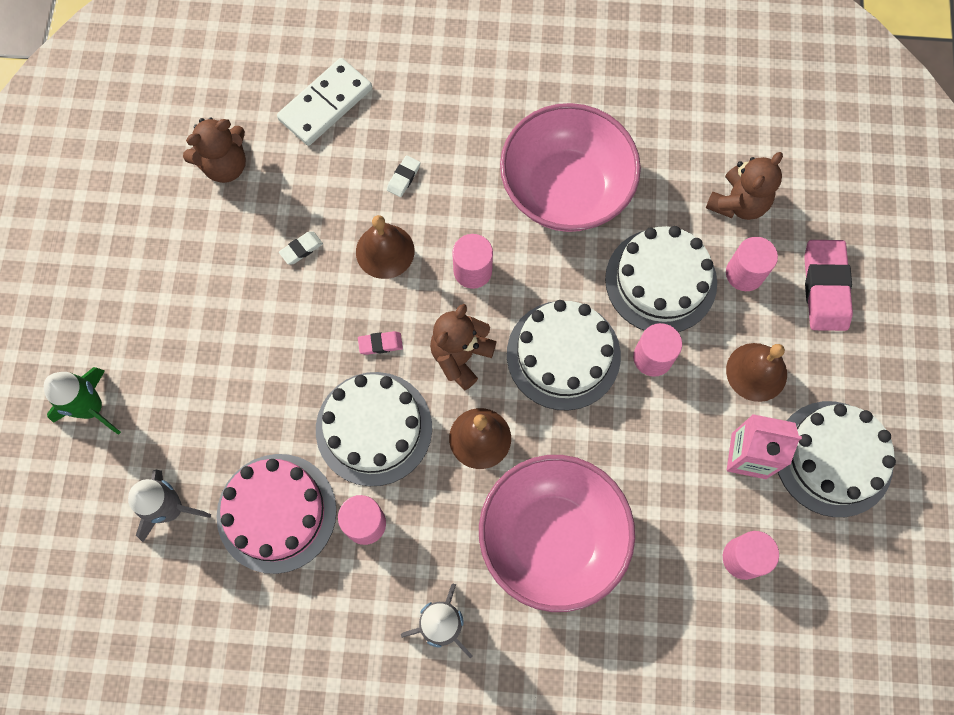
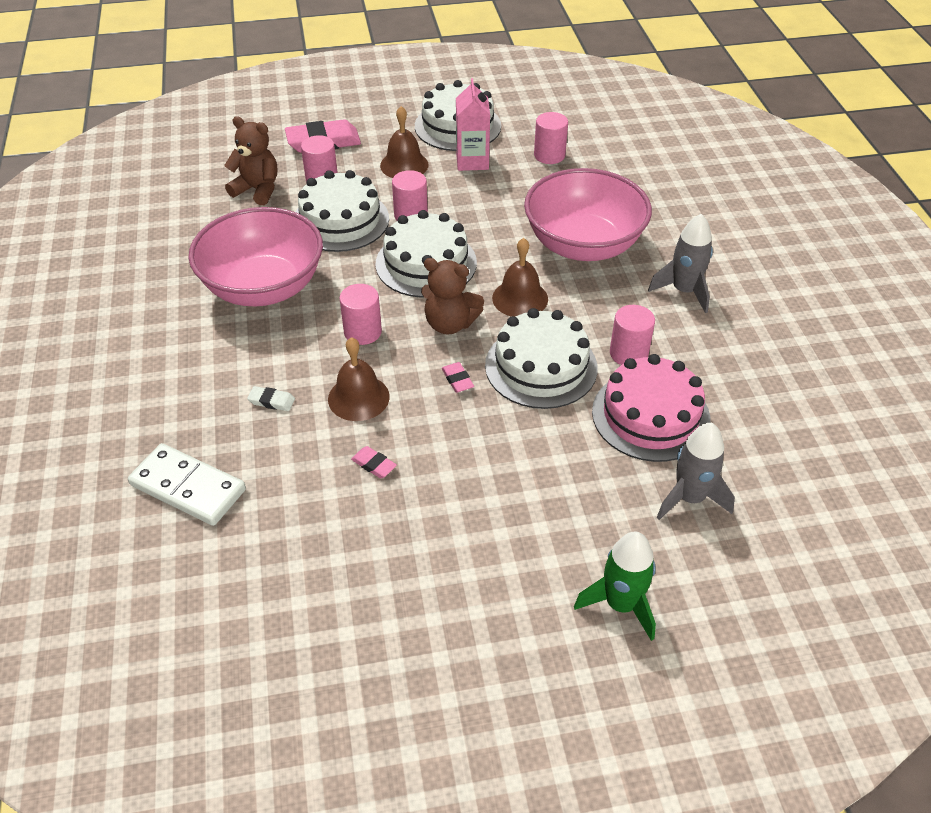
camera: 105 degrees left, 25 degrees down
brown teddy bear [183,117,246,183] -> none
white eraser [279,231,323,265] -> pink eraser [351,446,397,478]

